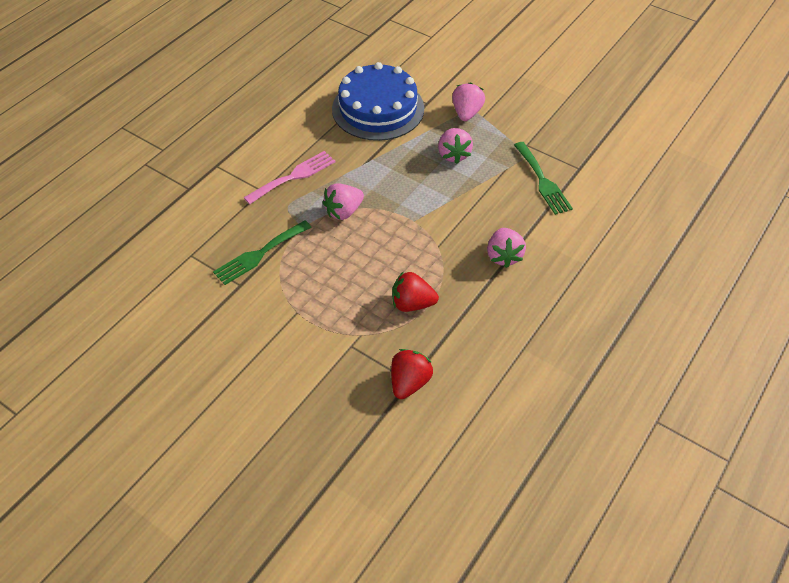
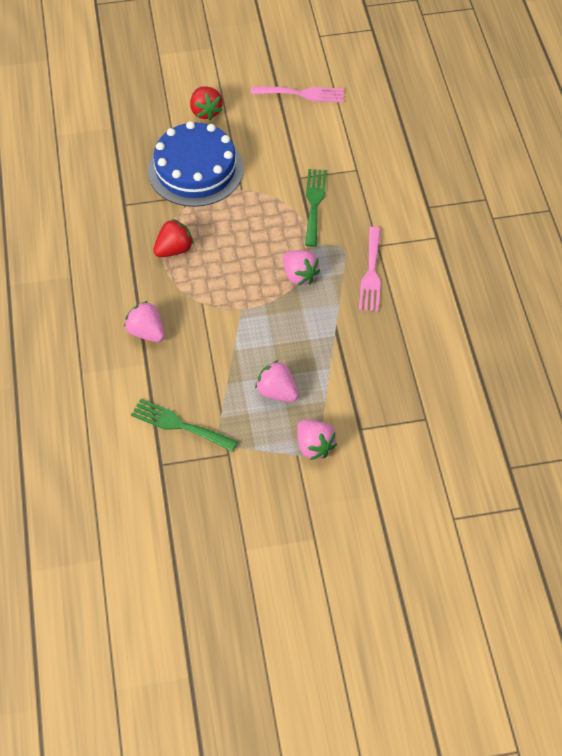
camera: 135 degrees right, 5 degrees up
pink strawberry [323,183,364,220] -> pink strawberry turned 135 degrees clockwise [283,250,321,286]
blue cake [332,62,424,141] -> blue cake moved to [148,121,244,207]
red strawberry [391,349,433,399] -> red strawberry moved to [190,86,223,120]
none -> pink fork [251,86,344,102]

